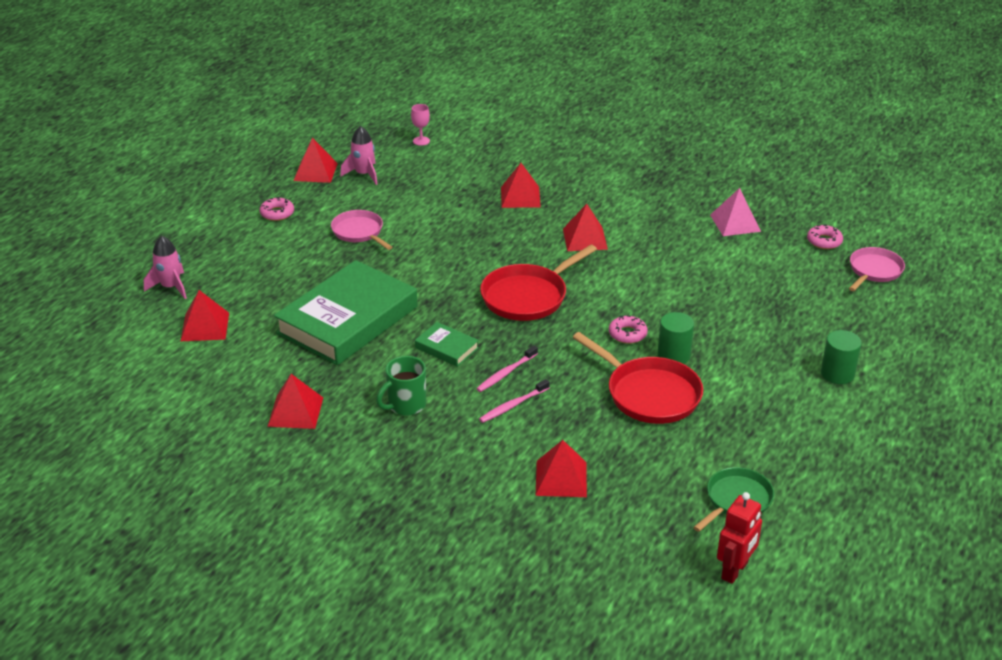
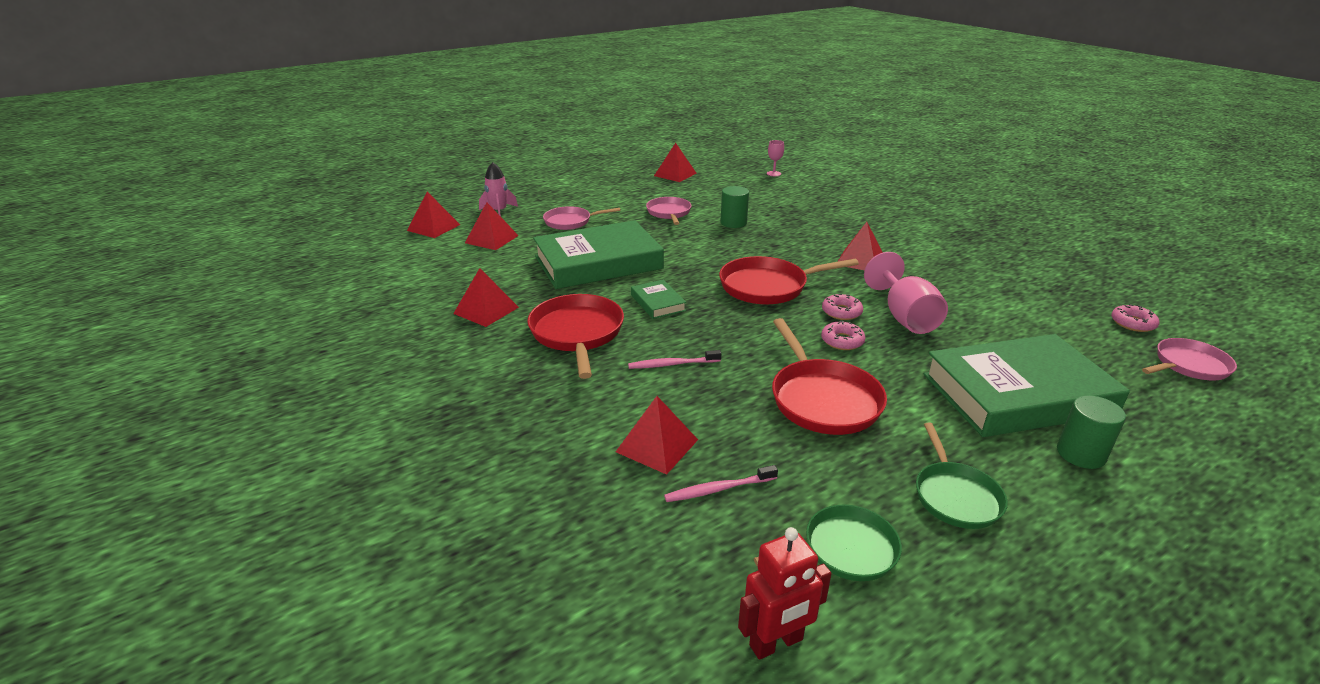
camera: 30 degrees right, 5 degrees down
pink donut [260,197,294,221] -> pink donut moved to [822,294,863,320]
pink rocket [340,126,378,185] -> none
green mug [376,356,426,416] -> red pan [527,294,624,379]
pink toothbrush [476,346,538,392] -> pink toothbrush moved to [664,465,778,502]
red pyramid [501,163,541,208] -> red pyramid moved to [407,192,460,238]
green cylinder [657,312,694,364] -> green cylinder moved to [721,186,749,228]
pink pyramid [710,188,761,236] -> none
none -> pink pan [543,206,621,230]
none -> pink goblet [864,252,948,334]
none -> green pan [916,423,1008,529]
none -> green book [924,334,1130,437]

